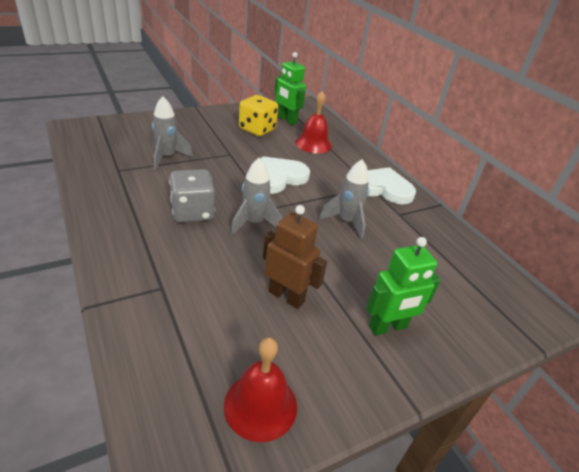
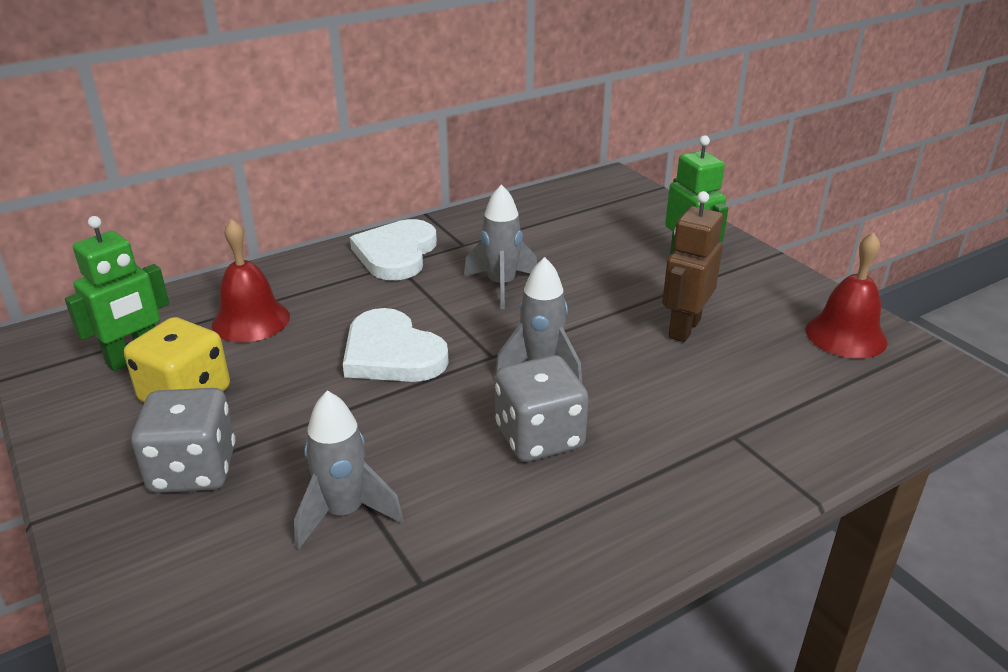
camera: 90 degrees left, 5 degrees down
none -> grey dice [131,388,235,493]

